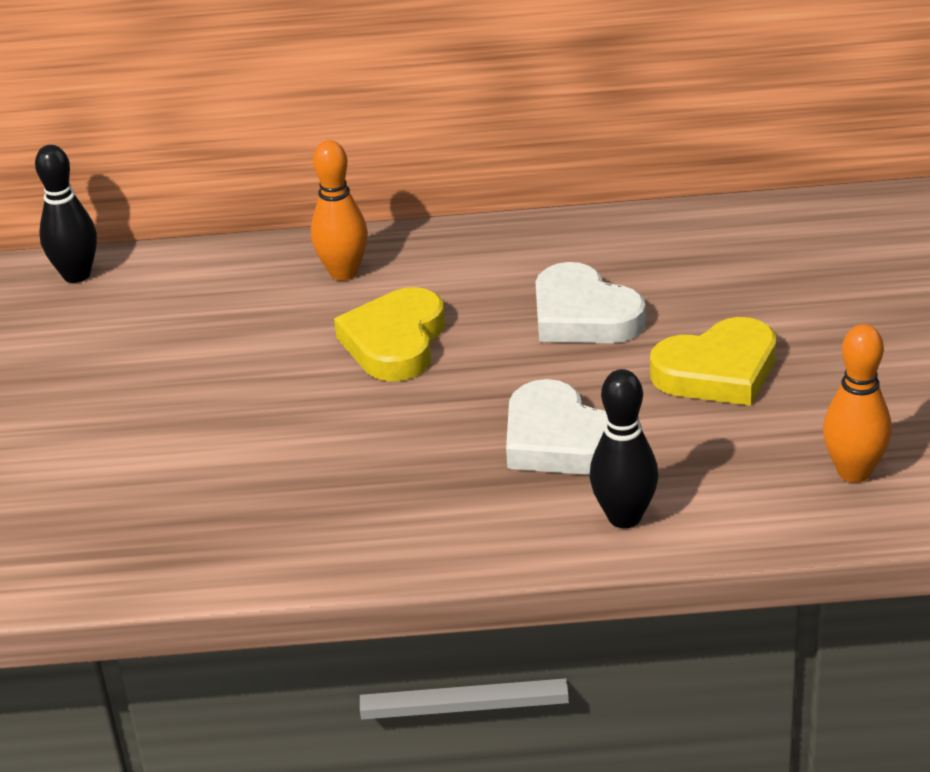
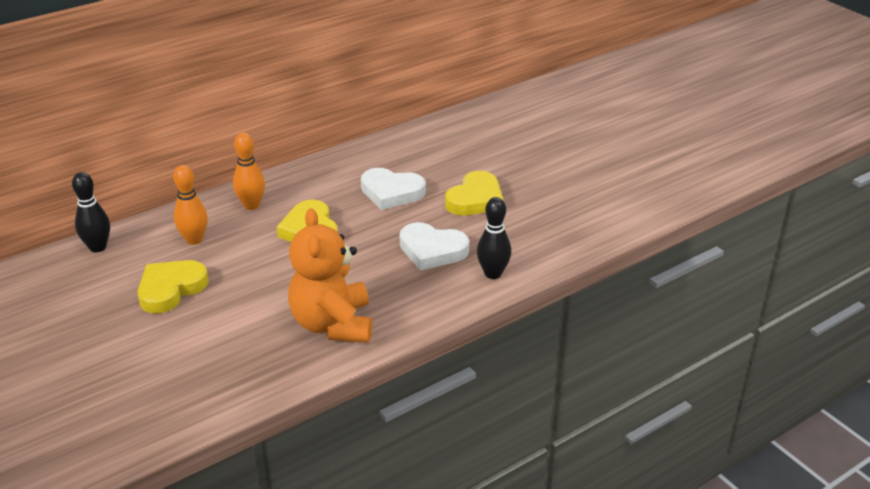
camera: 35 degrees left, 0 degrees up
orange bowling pin [823,324,892,483] -> orange bowling pin moved to [173,165,208,245]
none -> yellow heart [138,260,209,314]
none -> orange teddy bear [288,208,372,343]

